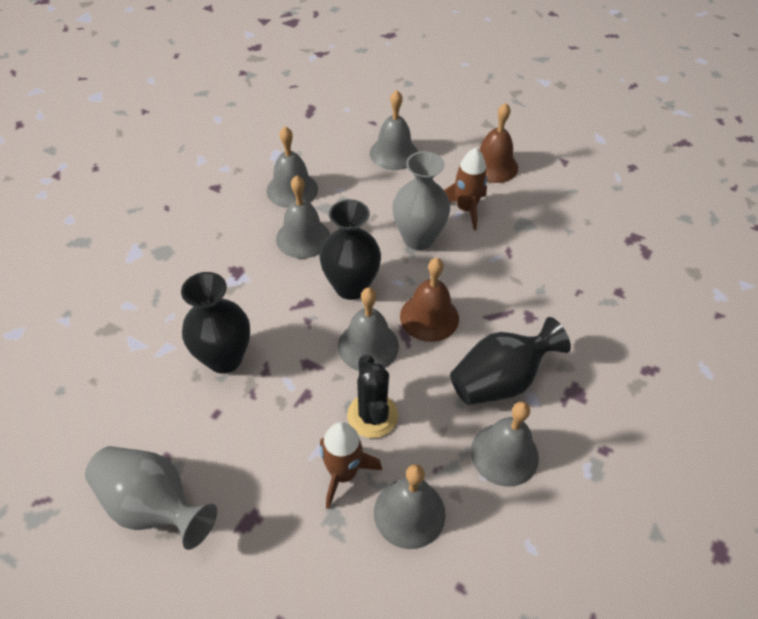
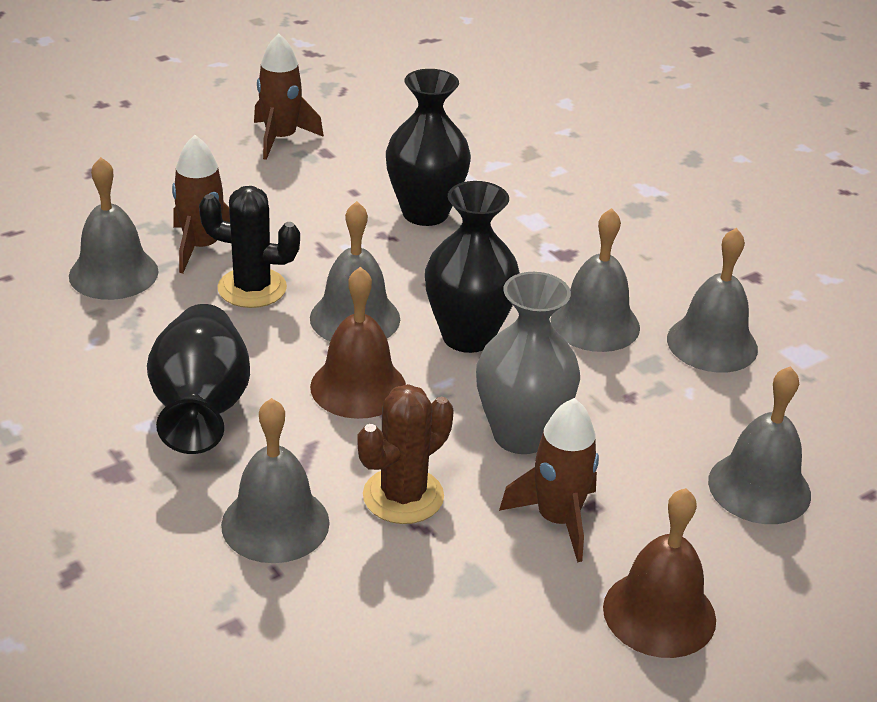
camera: 115 degrees right, 15 degrees down
grey vase [85,446,217,550] -> brown rocket [254,34,324,160]
grey bell [471,402,539,487] -> grey bell moved to [221,398,330,563]
none -> brown cactus [357,384,454,524]

